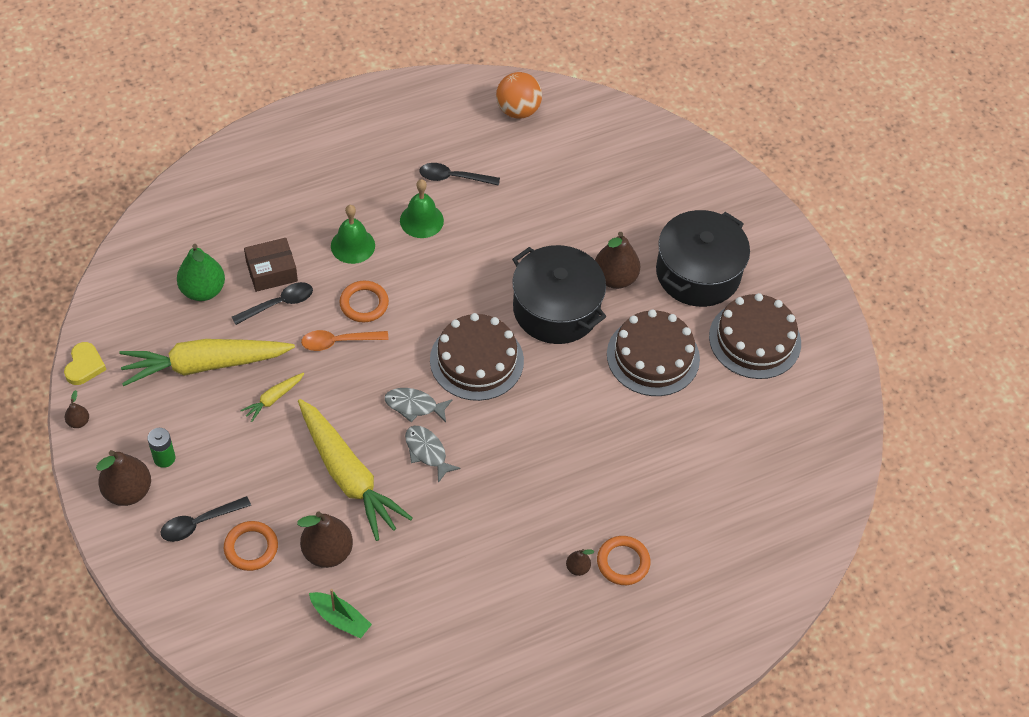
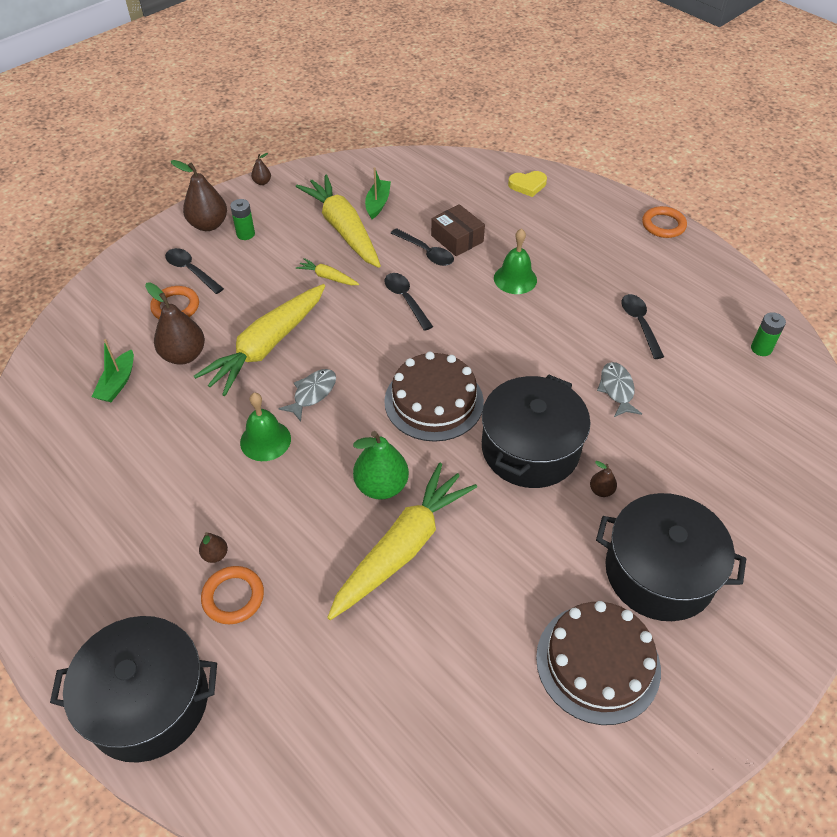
camera: 75 degrees right, 5 degrees down
yellow heart [64,342,106,385] -> yellow heart moved to [508,171,547,197]
green pear [177,244,225,301] -> green pear moved to [353,431,409,500]
orange spoon [301,330,389,351] -> black spoon [384,273,433,331]
orange ring [339,281,389,322] -> orange ring moved to [642,206,687,238]
grey fish [385,388,453,422] -> grey fish moved to [597,362,642,417]
green bell [400,179,444,238] -> green bell moved to [240,393,291,461]
orange ball [496,72,542,119] -> green battery [751,312,786,356]
brown pear [595,232,640,289] -> brown pear [590,461,617,497], size x0.48
brown cake [607,309,700,396] -> none
none -> black pot [50,616,217,763]
none -> yellow carrot [327,463,477,620]
none -> green boat [365,167,391,219]

